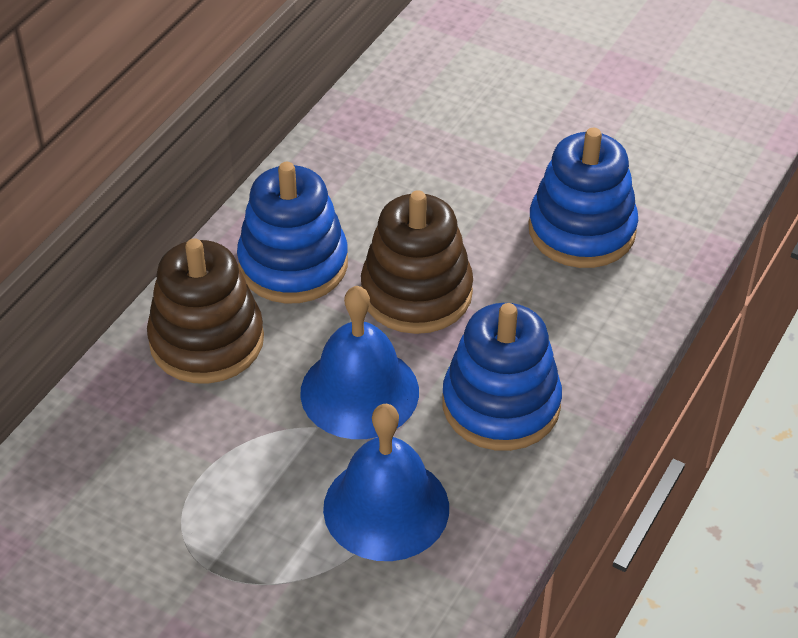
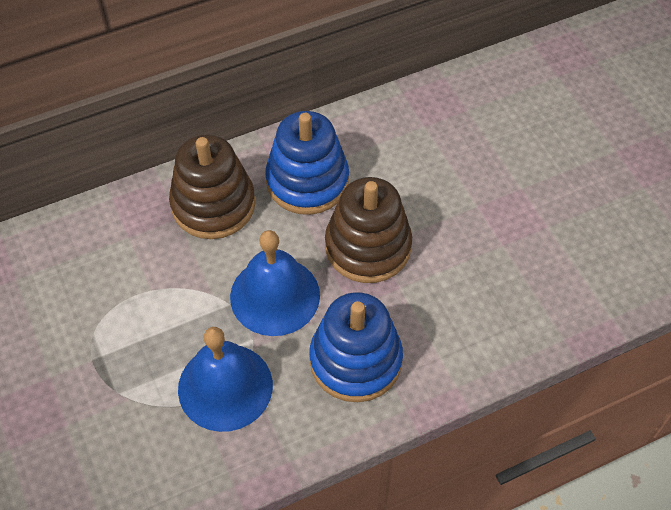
camera: 35 degrees right, 10 degrees up
blue stacking toy [528,128,638,268] -> none

